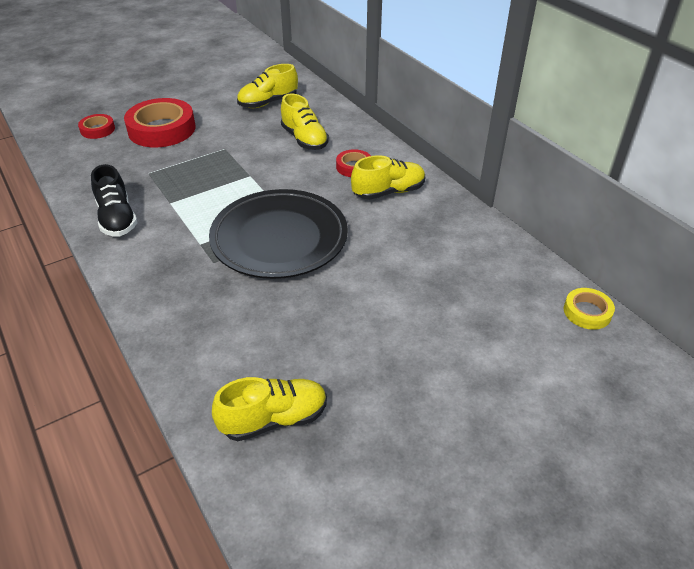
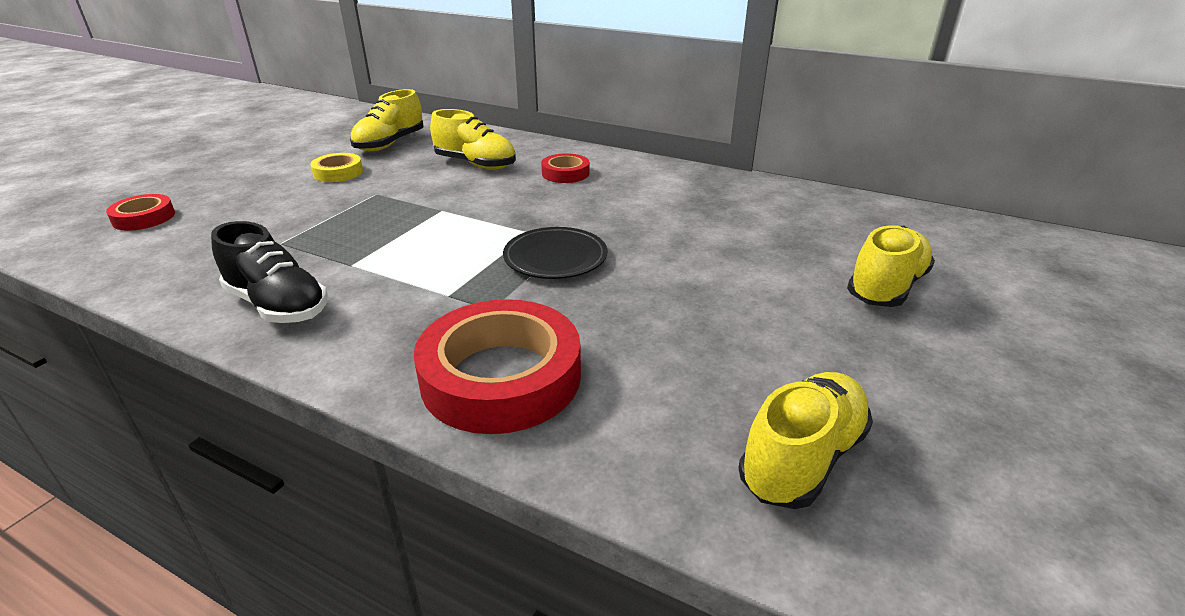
camera: 30 degrees left, 10 degrees down
red tape [124,98,195,147] -> red tape moved to [414,299,581,434]
black plate [209,189,348,279] -> black plate [503,227,607,279], size x0.51
yellow shoe [351,155,425,200] -> yellow shoe moved to [847,225,935,307]
yellow tape [564,288,615,330] -> yellow tape moved to [310,153,363,182]

